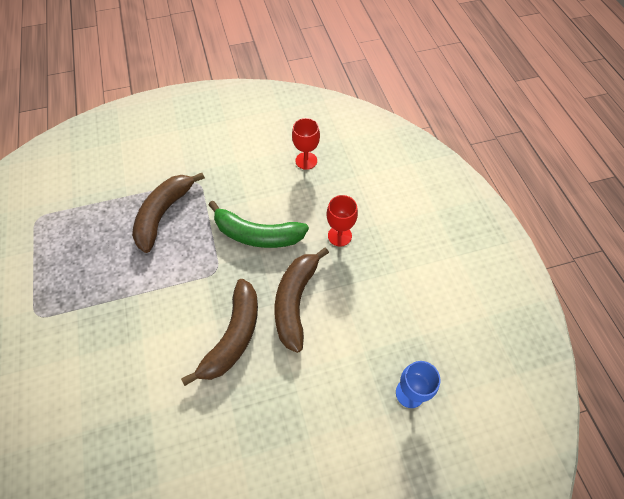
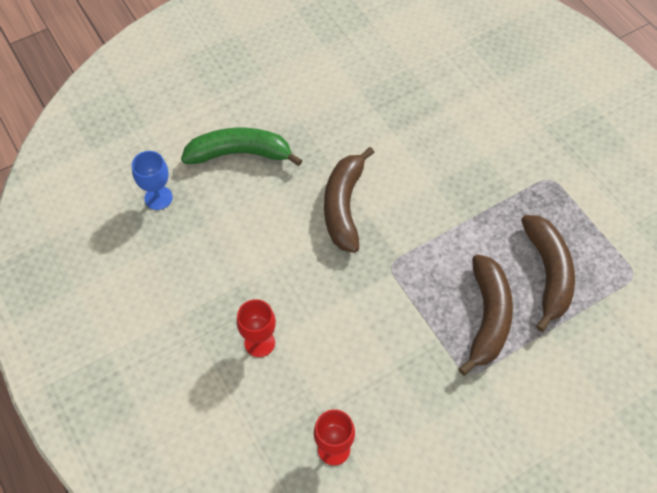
camera: 165 degrees right, 0 degrees up
green banana [209,200,309,248] -> green banana moved to [181,128,303,166]
brown banana [275,247,329,353] -> brown banana moved to [521,215,575,332]

